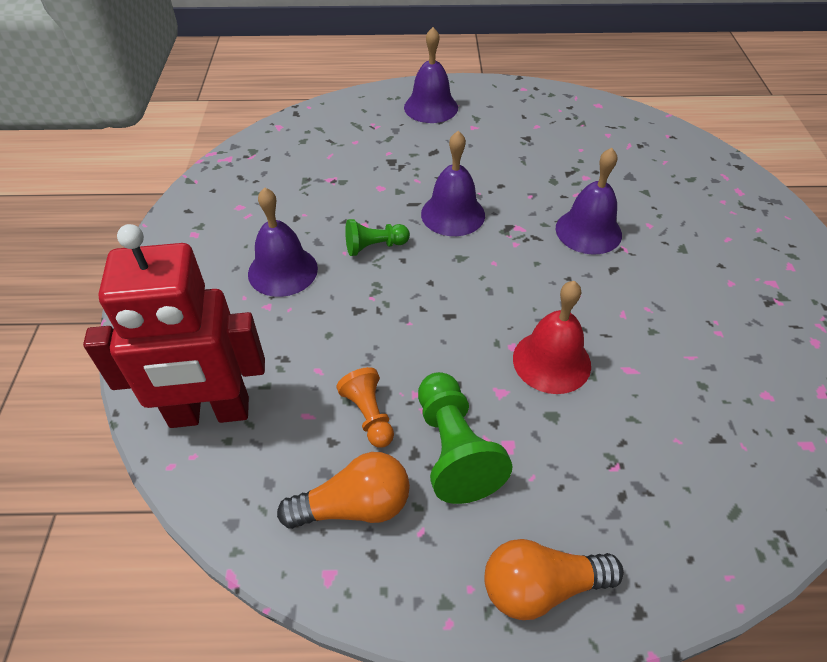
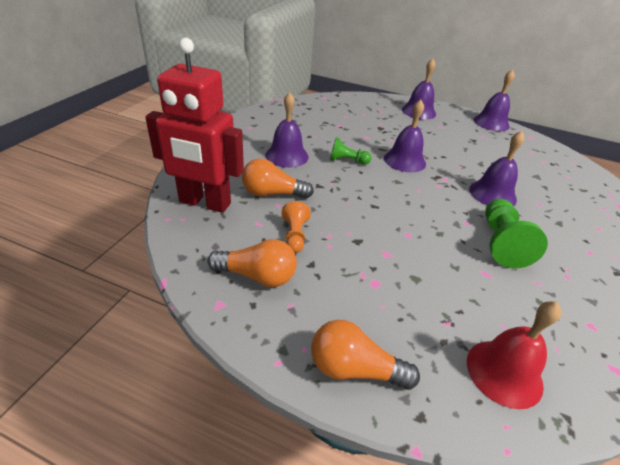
camera: 20 degrees right, 10 degrees down
green pawn [418,372,513,504] -> green pawn moved to [485,199,548,268]
red bell [513,281,591,394] -> red bell moved to [467,301,561,409]
none -> orange light bulb [242,159,314,199]
none -> purple bell [474,69,515,131]

